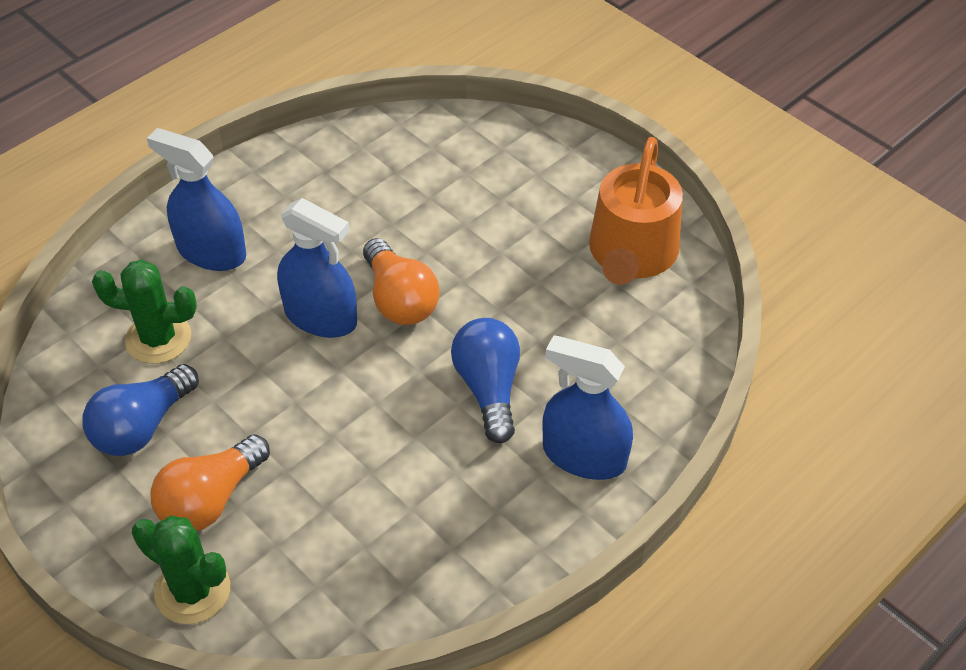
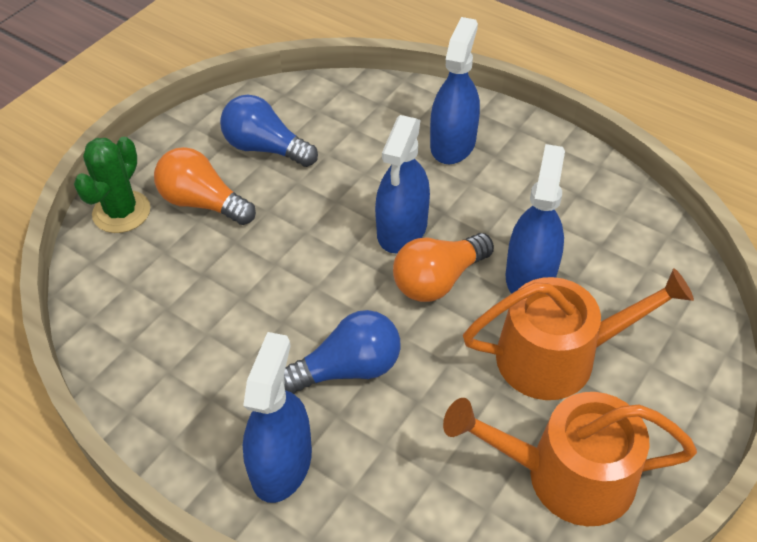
camera: 80 degrees right, 0 degrees up
green cactus [92,260,197,364] -> none
none -> orange watering can [463,268,694,400]
none -> blue spray bottle [505,144,565,294]

